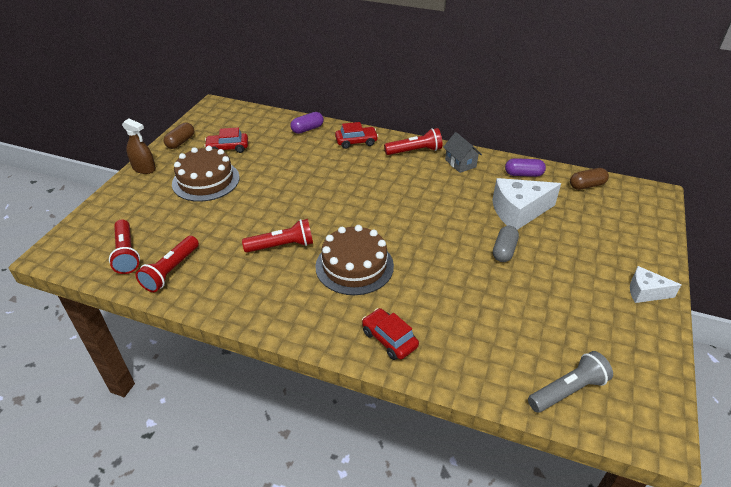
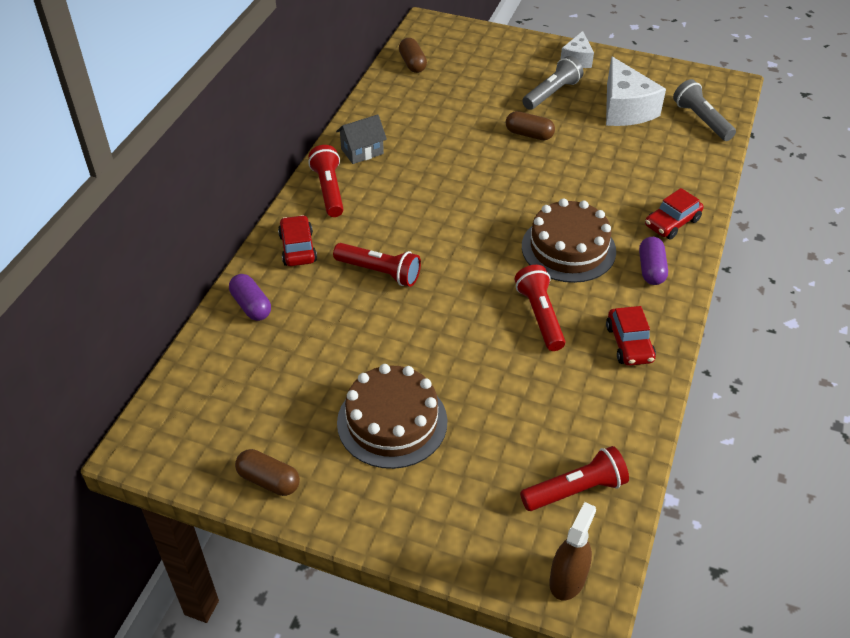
camera: 90 degrees left, 5 degrees up
brown spray bottle [122,118,156,174] -> brown spray bottle moved to [549,502,596,600]
red flashlight [136,236,199,292] -> red flashlight moved to [333,243,421,287]
red car [204,127,248,153] -> red car moved to [606,306,656,366]
white cheese [492,178,561,230] -> white cheese moved to [606,57,666,126]
grey capsule [493,226,519,262] -> brown capsule [506,111,555,140]
purple capsule [505,158,546,177] -> purple capsule moved to [639,237,668,285]
none -> grey flashlight [522,56,584,110]

